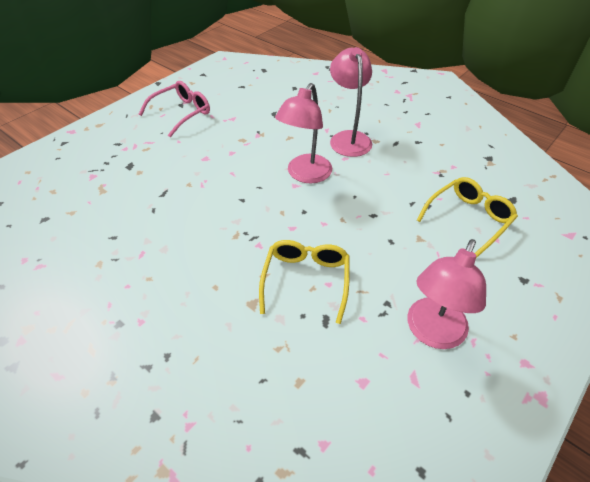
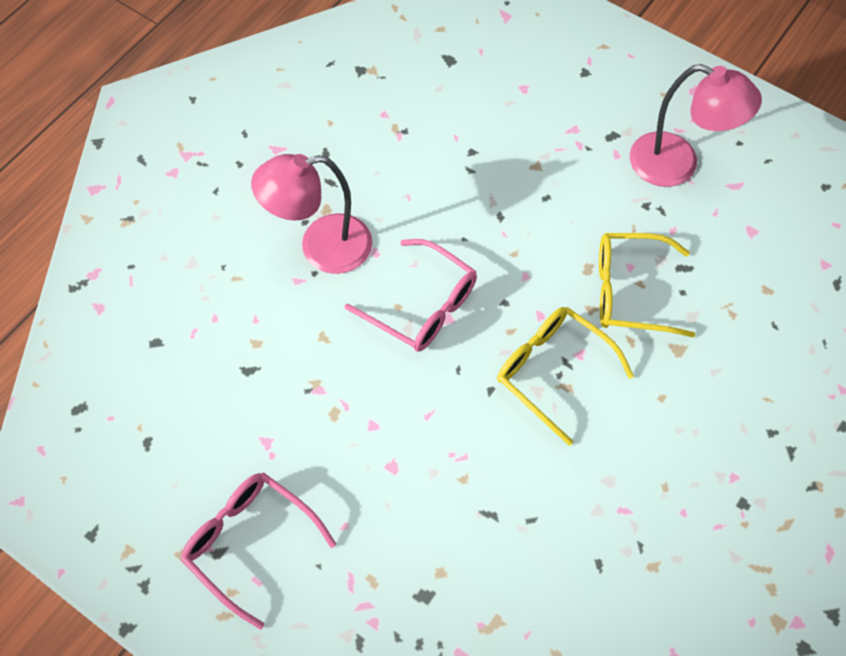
camera: 95 degrees left, 15 degrees up
pink lamp [275,83,332,183] -> pink glasses [345,239,477,352]
yellow glasses [417,177,518,258] -> yellow glasses moved to [497,307,634,446]

